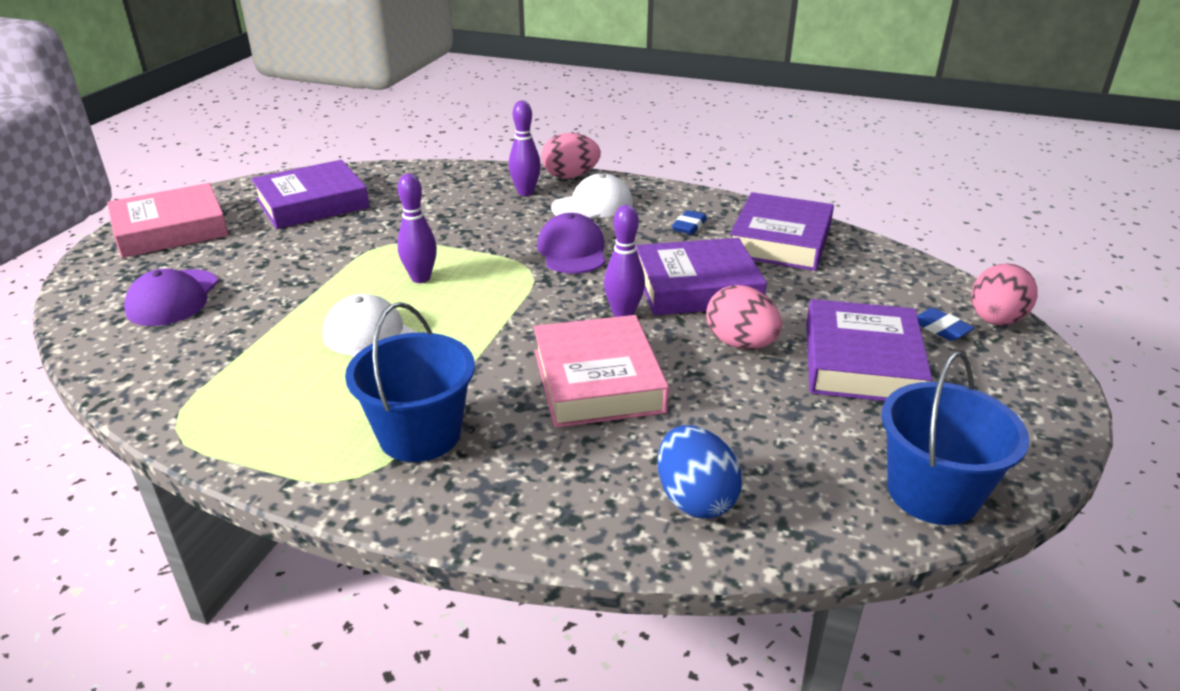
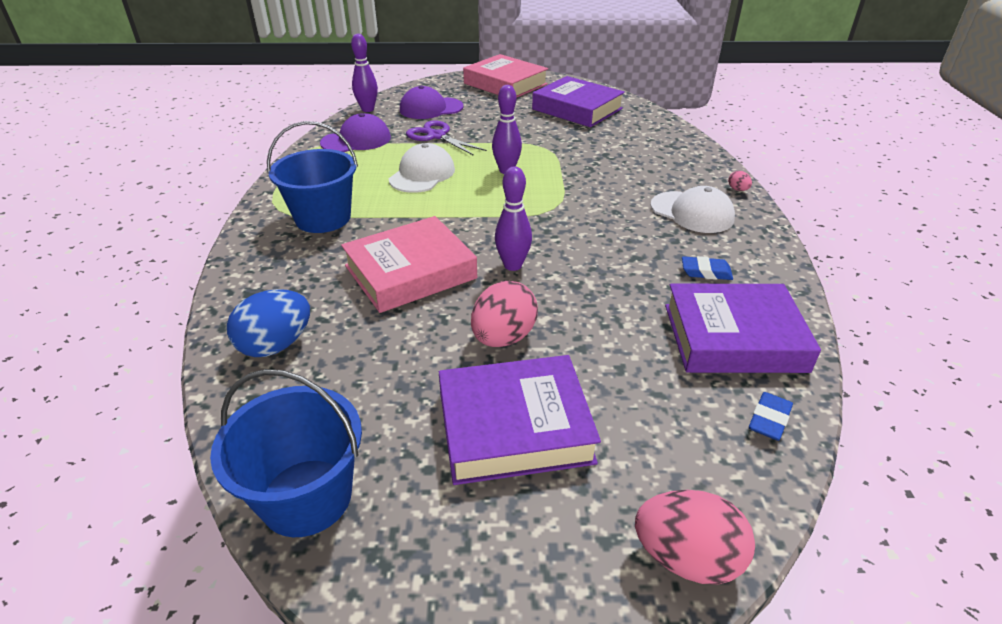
camera: 70 degrees right, 5 degrees up
purple bowling pin [509,100,541,196] -> purple bowling pin moved to [351,34,378,112]
purple cap [537,213,606,274] -> purple cap moved to [320,113,391,152]
pink egg [542,133,601,178] -> pink egg [728,171,752,191], size x0.44
purple book [636,238,767,315] -> none
blue eraser [917,308,974,341] -> blue eraser moved to [749,392,793,441]
none -> purple scissors [406,120,487,156]

